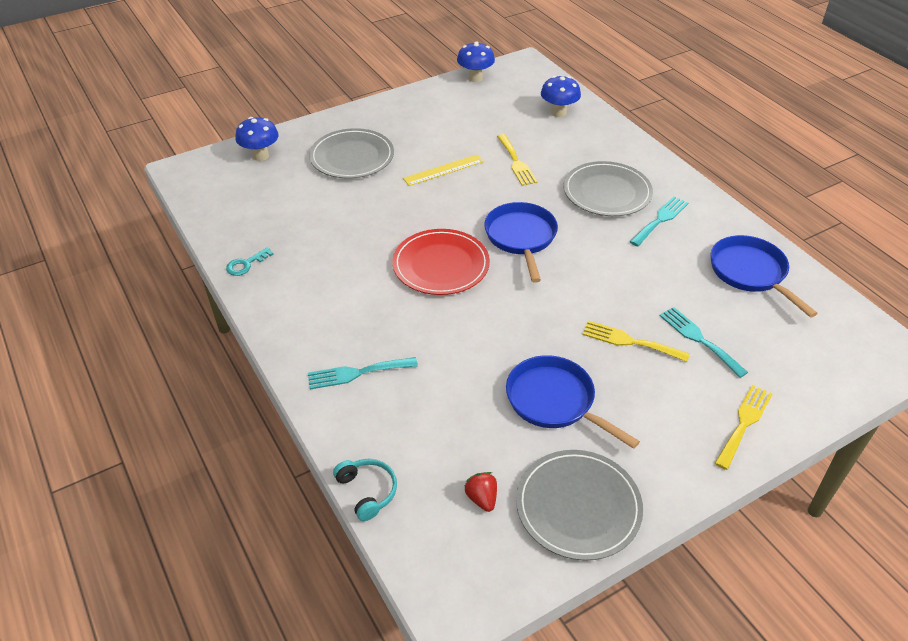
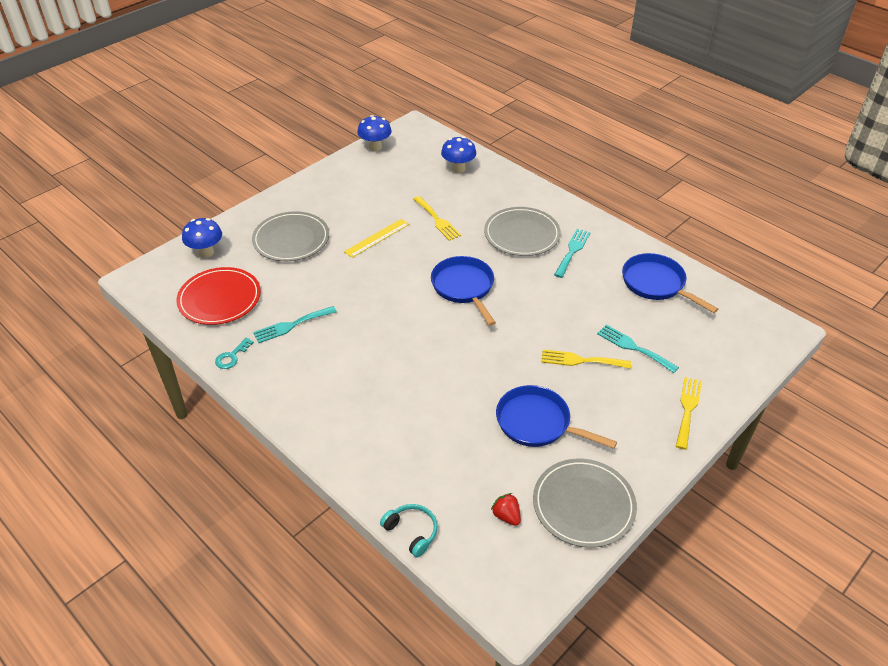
camera: 15 degrees left, 0 degrees up
turquoise fork [308,357,418,389] -> turquoise fork moved to [253,306,337,343]
red plate [392,229,490,295] -> red plate moved to [176,267,261,325]

